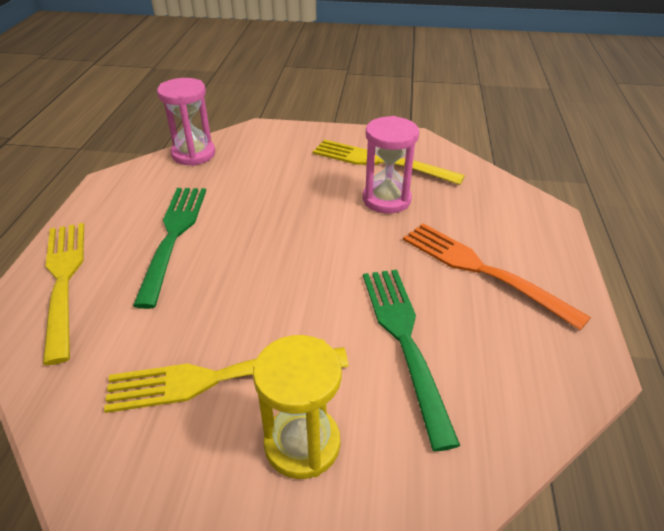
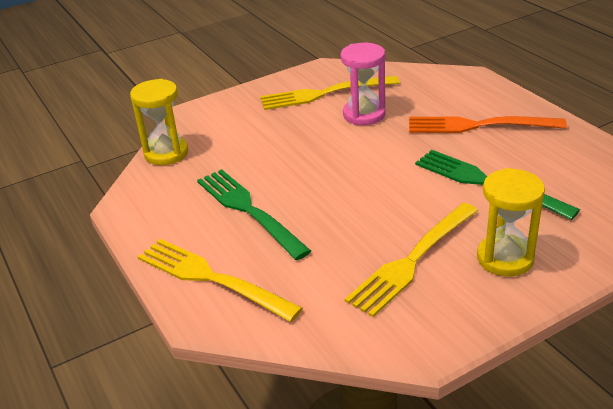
camera: 35 degrees left, 5 degrees down
pink hourglass [157,78,215,166] -> yellow hourglass [130,79,188,165]

